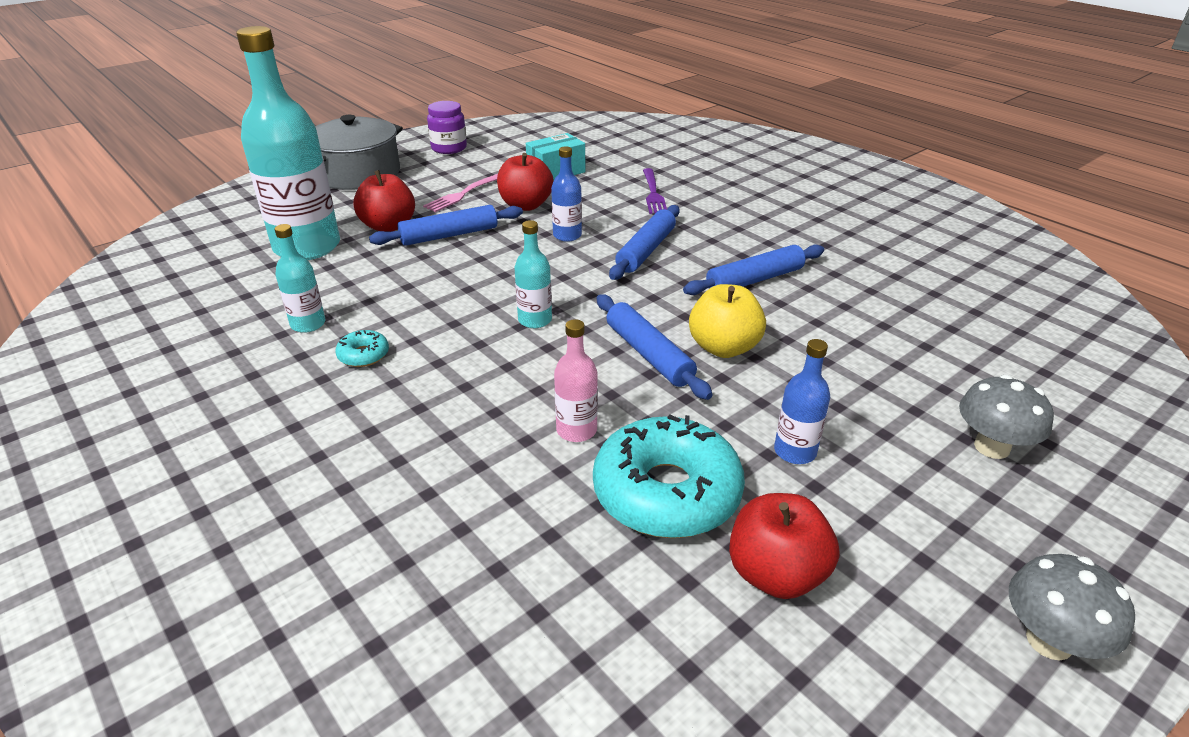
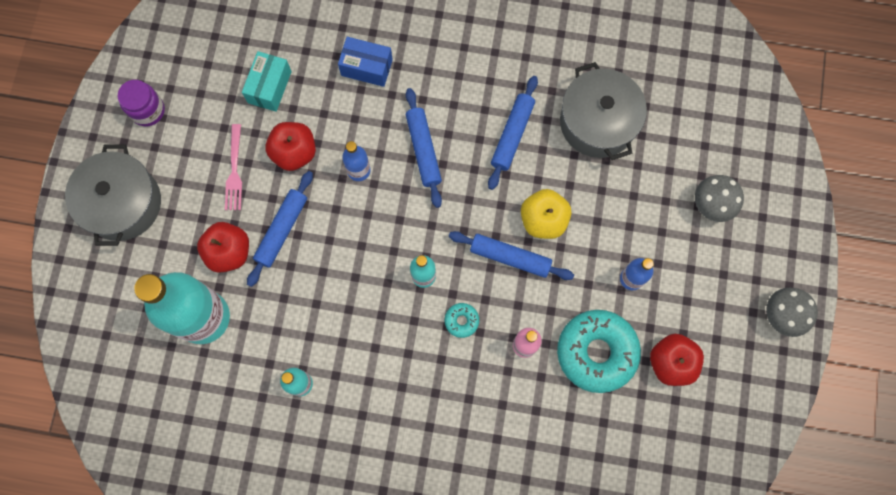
camera: 40 degrees left, 40 degrees up
turquoise donut [335,330,389,367] -> turquoise donut moved to [444,303,479,338]
purple fork [643,168,667,214] -> blue box [338,37,393,87]
none -> grey pot [560,62,647,160]

